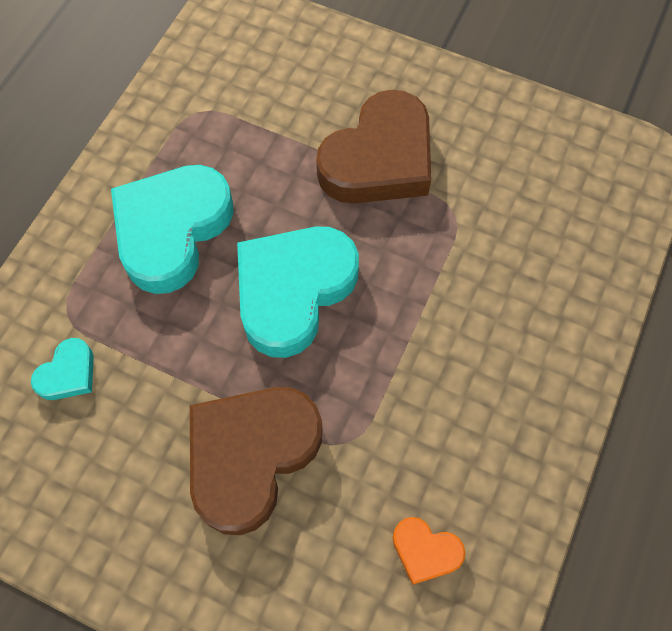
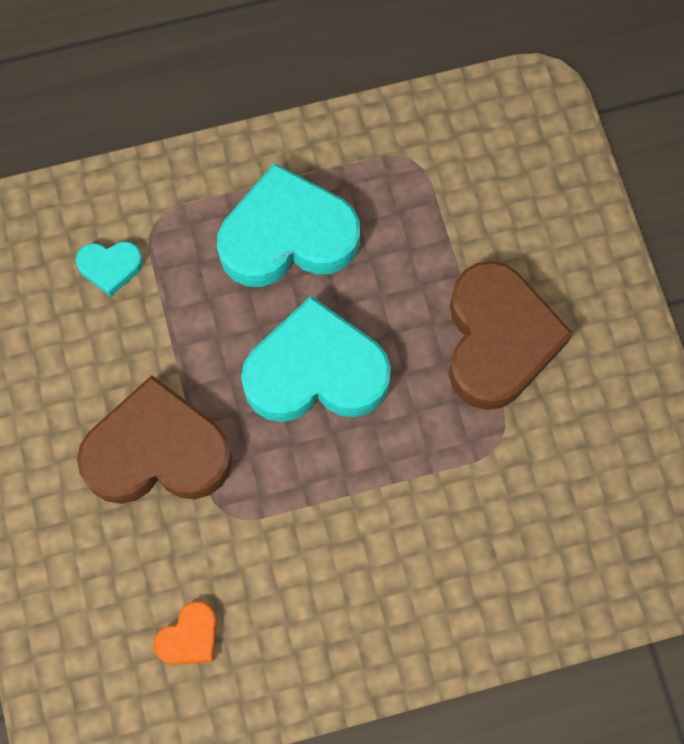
camera: 50 degrees right, 5 degrees up
brown heart [316,90,431,204] -> brown heart turned 90 degrees counterclockwise [449,261,573,410]
orange heart [393,517,465,585] -> orange heart turned 120 degrees counterclockwise [153,601,217,665]

